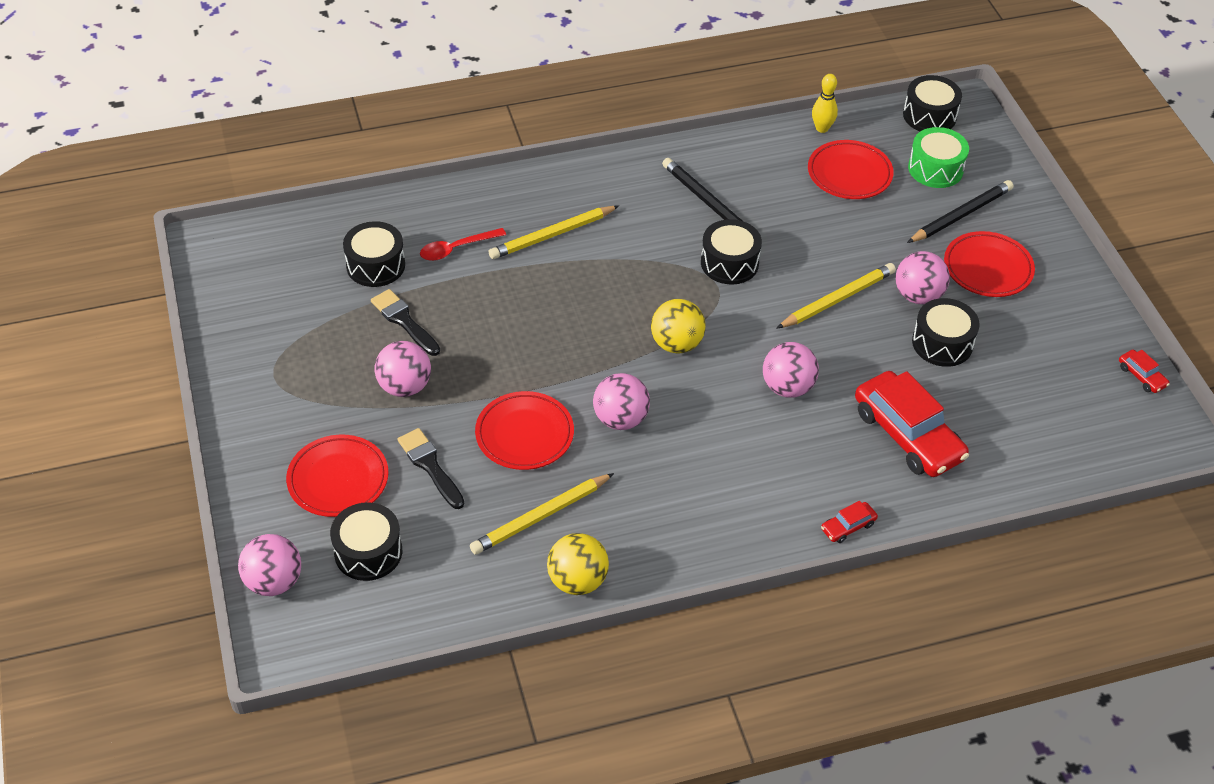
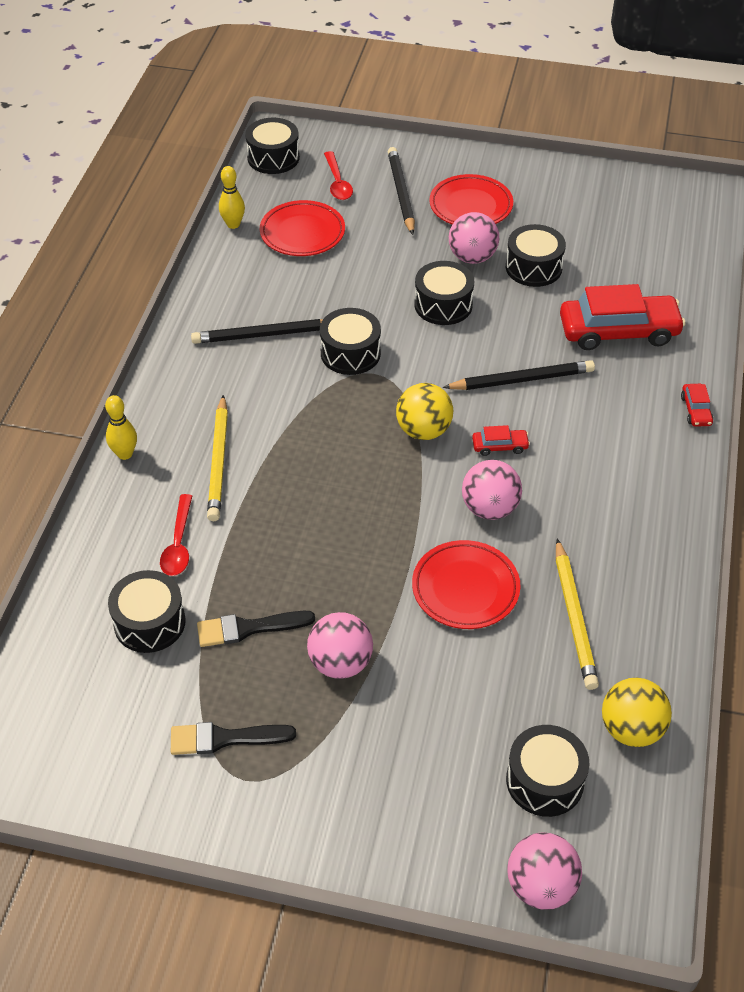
camera: 60 degrees left, 0 degrees up
red plate [286,435,389,517] -> none
black brush [398,428,464,509] -> black brush moved to [171,722,296,755]
yellow ball [547,533,609,595] -> yellow ball moved to [602,678,672,747]
pink ball [763,342,819,398] -> black pencil [443,360,595,390]
yellow pencil [776,263,896,329] -> black drum [414,261,474,325]
green drum [908,127,969,188] -> red spoon [324,151,353,200]
red car [1119,350,1170,393] -> red car moved to [472,425,530,456]
none -> yellow bowling pin [105,395,137,460]

